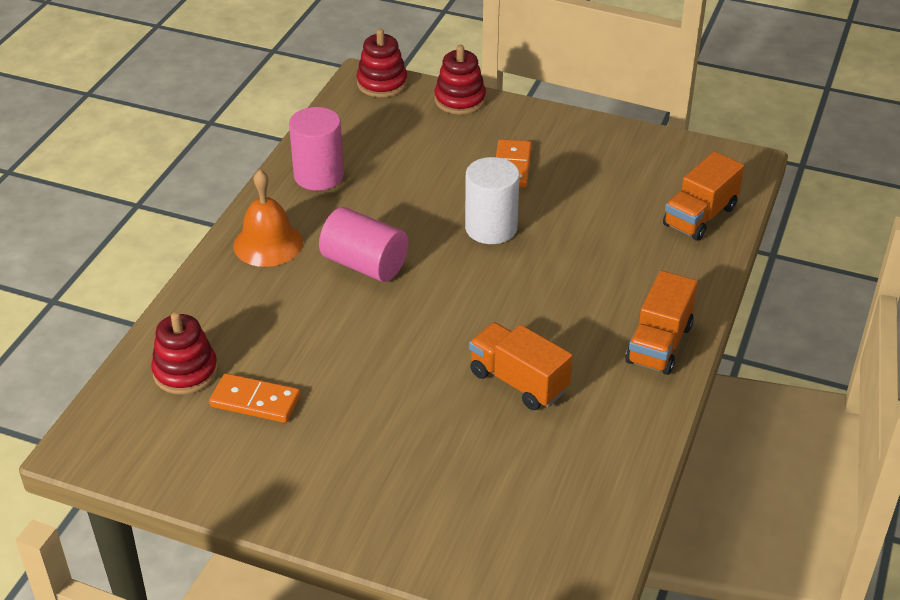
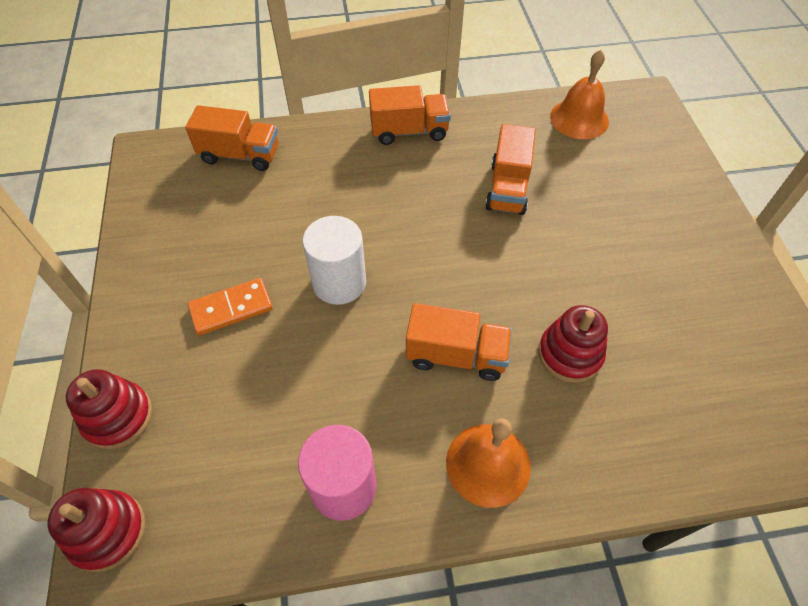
camera: 120 degrees left, 15 degrees up
red stacking toy [151,312,218,395] -> red stacking toy moved to [538,305,608,383]
orange domino [209,373,300,423] -> none
pink cylinder [319,207,408,282] -> orange truck [406,303,512,381]
none -> orange bell [550,50,609,139]

